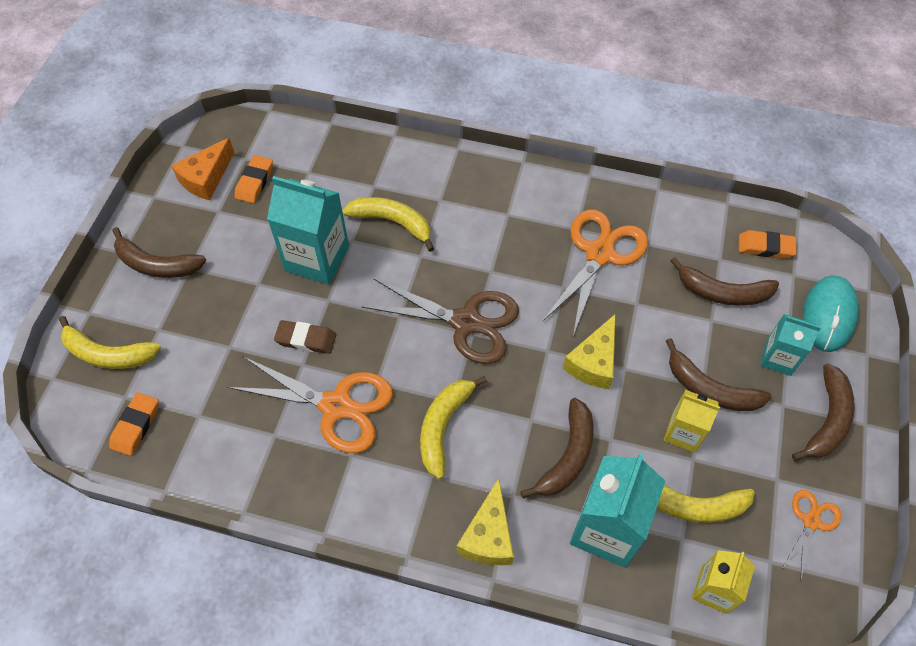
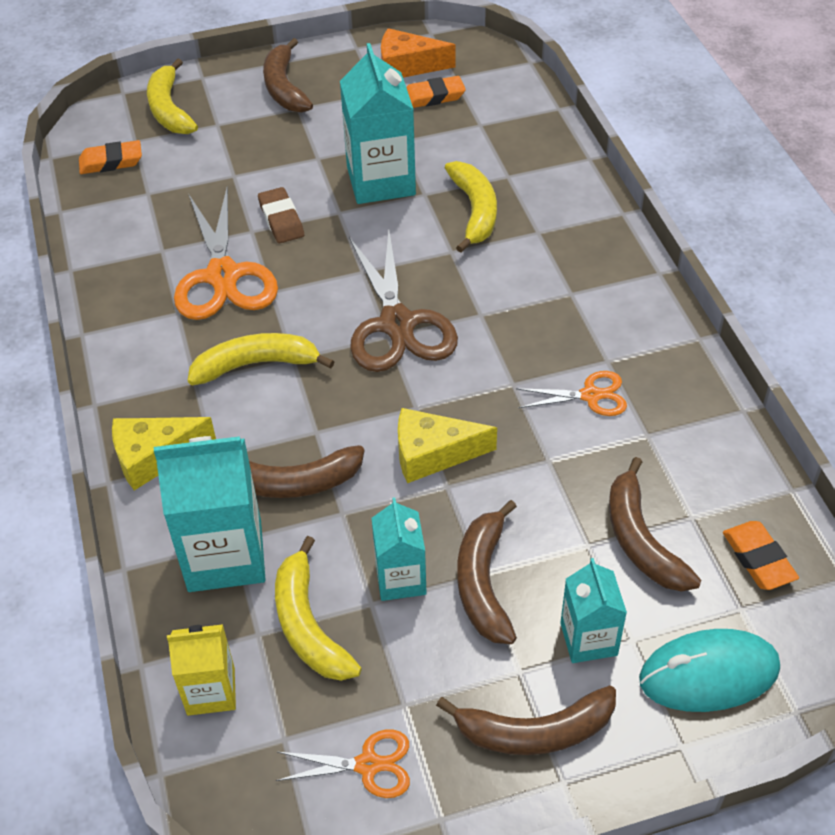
camera: 60 degrees right, 10 degrees down
orange scissors [542,210,648,336] -> orange scissors [516,371,627,416], size x0.52
yellow carton [664,390,720,453] -> turquoise carton [372,498,427,601]

